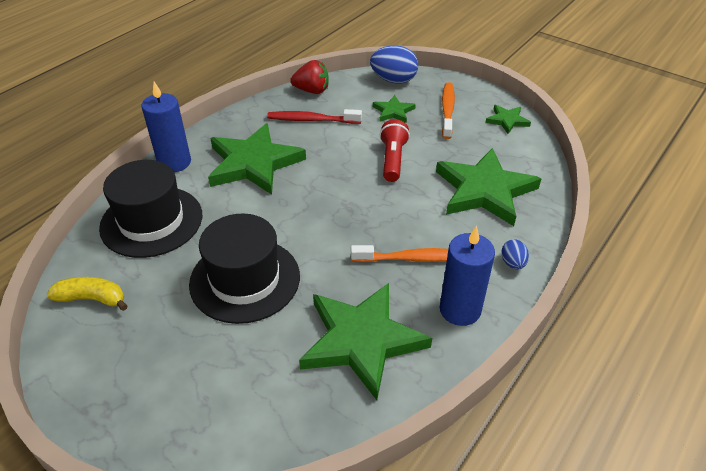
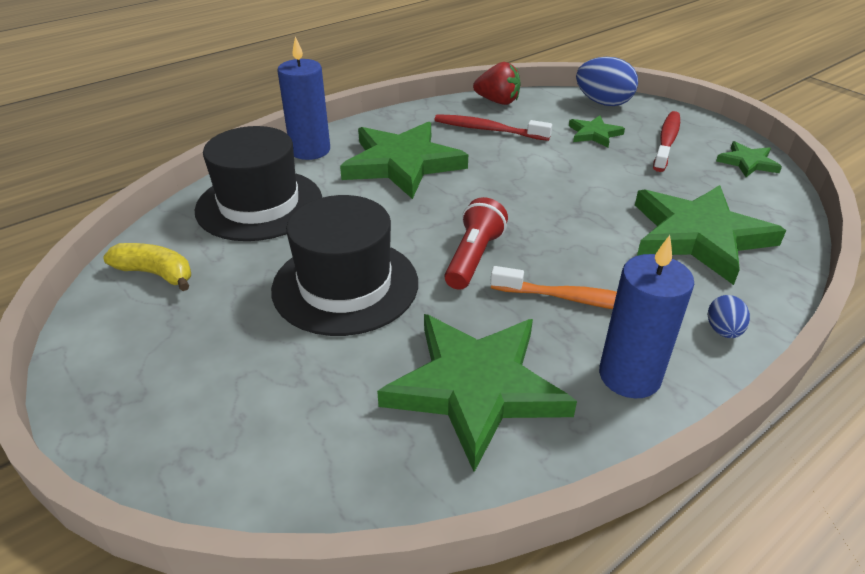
camera: 15 degrees right, 5 degrees down
red flashlight [380,119,410,182] -> red flashlight moved to [444,197,508,290]
orange toothbrush [442,82,455,139] -> red toothbrush [653,111,680,172]

